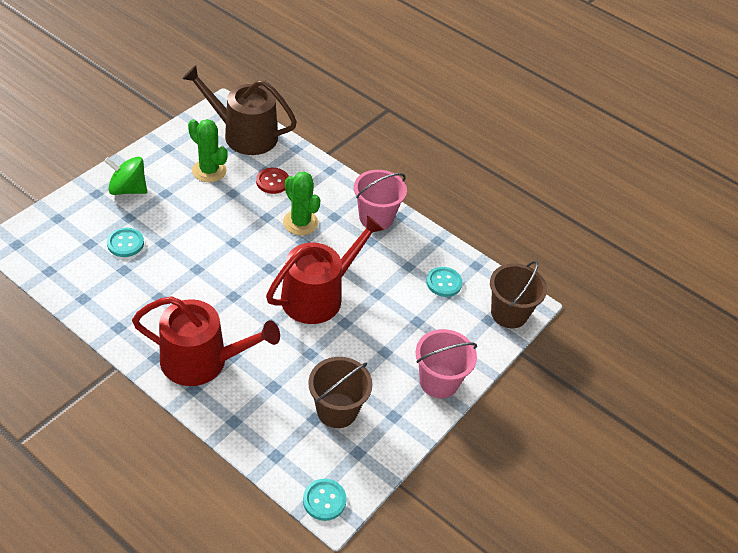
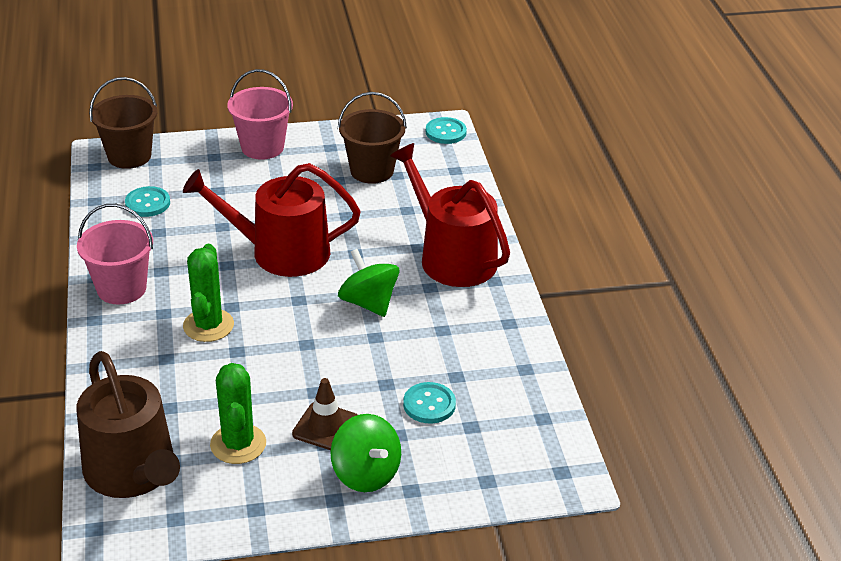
camera: 135 degrees left, 10 degrees down
red button [256,168,289,194] -> none
none -> brown traffic cone [292,378,358,450]
none -> green spinning top [338,249,400,317]

